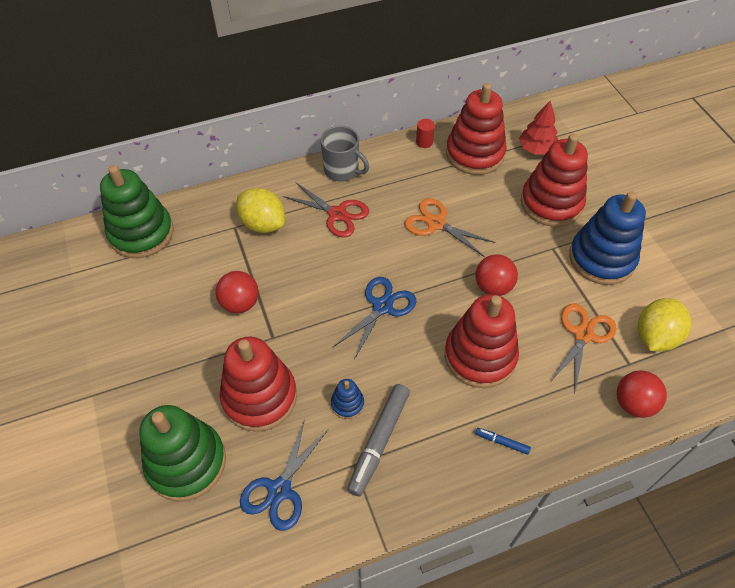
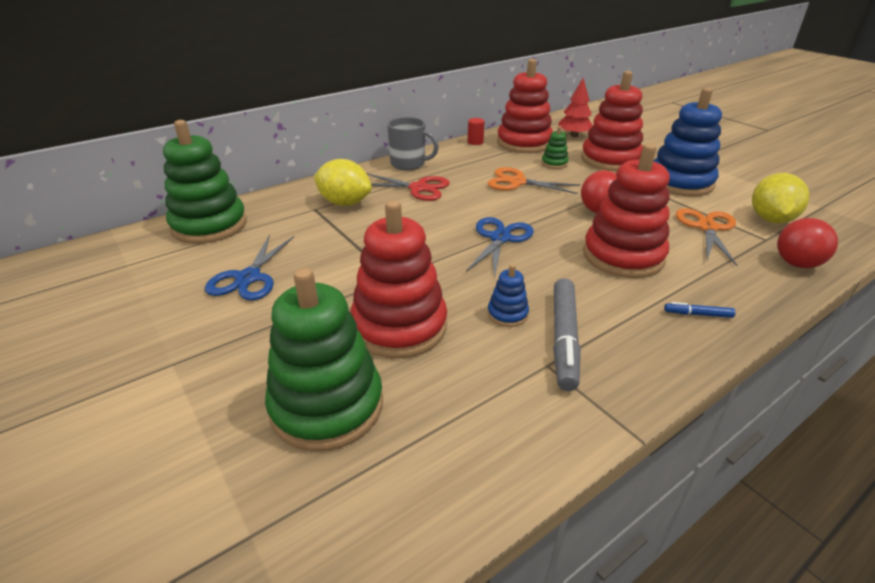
camera: 15 degrees left, 20 degrees down
red ball [215,271,259,313] -> none
blue scissors [240,419,328,531] -> blue scissors moved to [205,235,294,300]
none -> green stacking toy [542,126,569,169]

